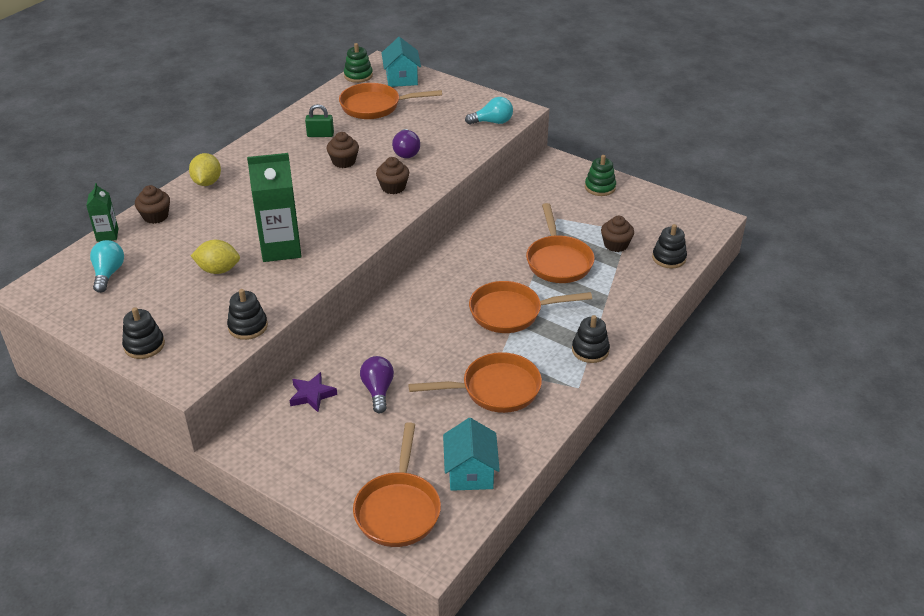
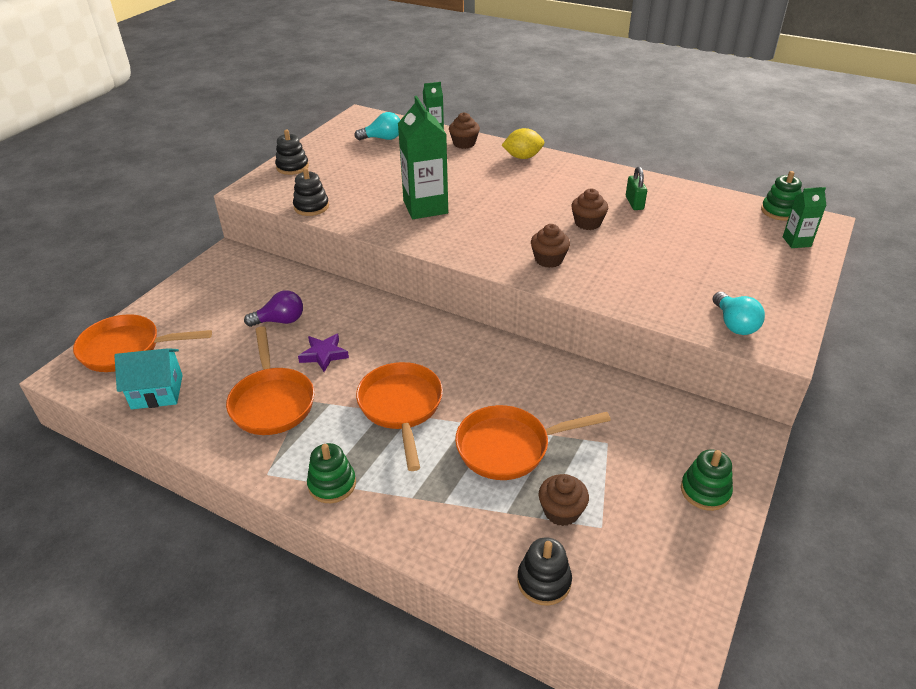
camera: 85 degrees right, 0 degrees up
yellow lemon [191,240,240,274] -> none
purple star [290,372,337,412] -> purple star moved to [298,334,349,372]
orange pan [339,83,442,119] -> none
turquoise house [382,37,421,87] -> green carton [783,187,826,248]
purple light bulb [392,129,420,158] -> none
black stacking toy [572,315,610,363] -> green stacking toy [307,443,356,503]

